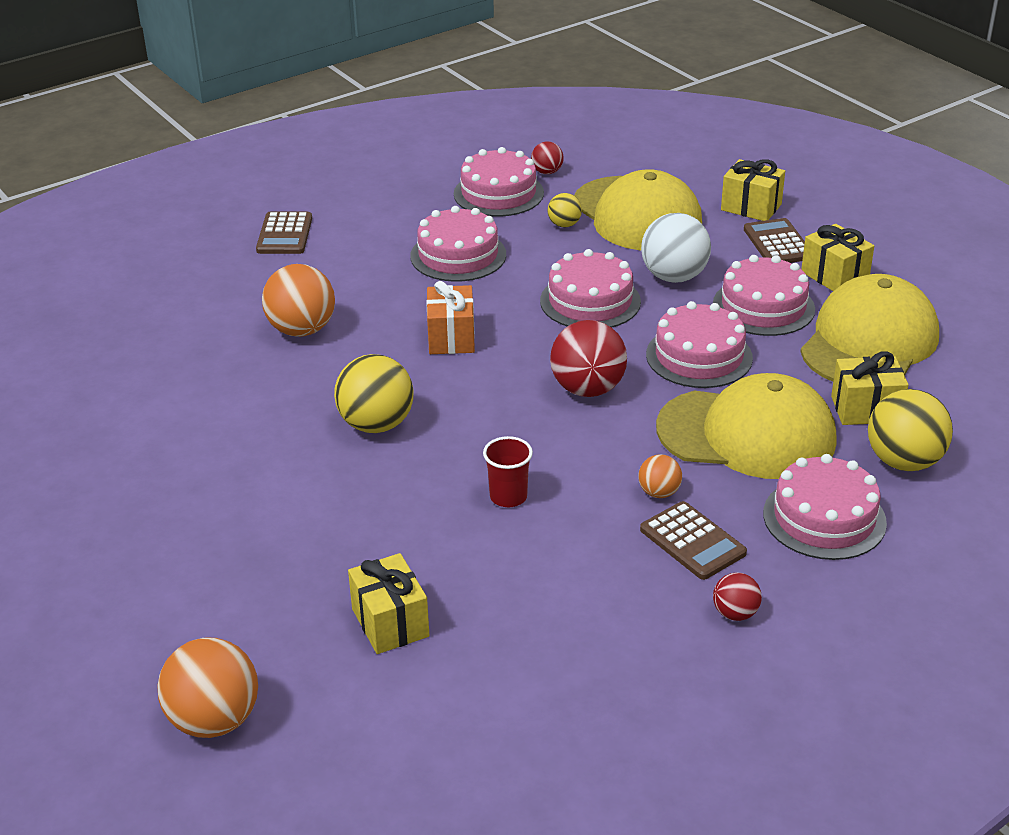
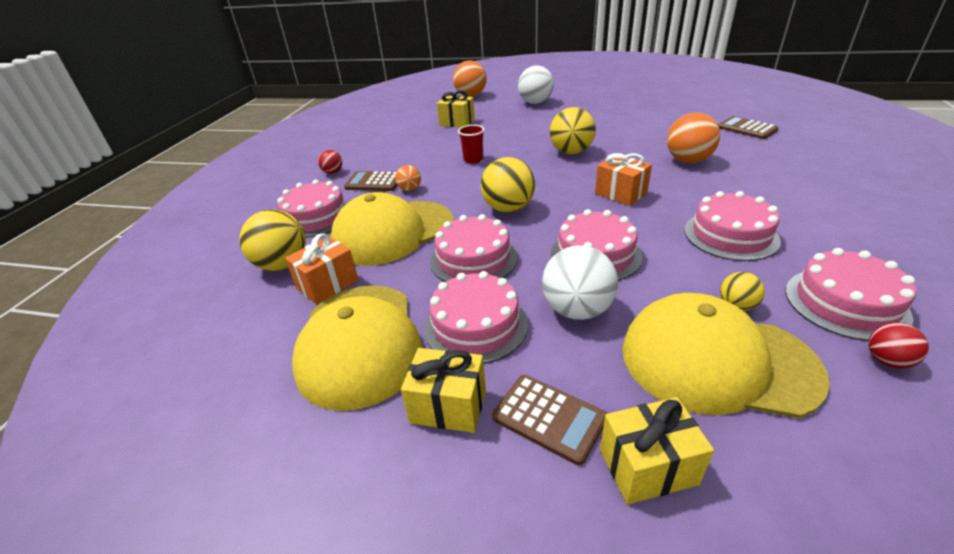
camera: 140 degrees right, 0 degrees up
brown calculator [256,212,312,254] -> brown calculator moved to [718,116,779,139]
red ball [550,320,627,397] -> yellow ball [481,157,535,213]
yellow gift [831,351,908,425] -> orange gift [285,233,359,305]
none -> white ball [518,65,554,104]

